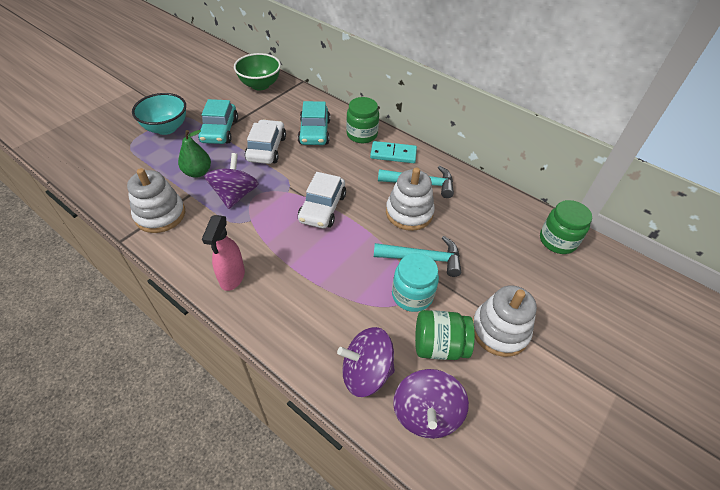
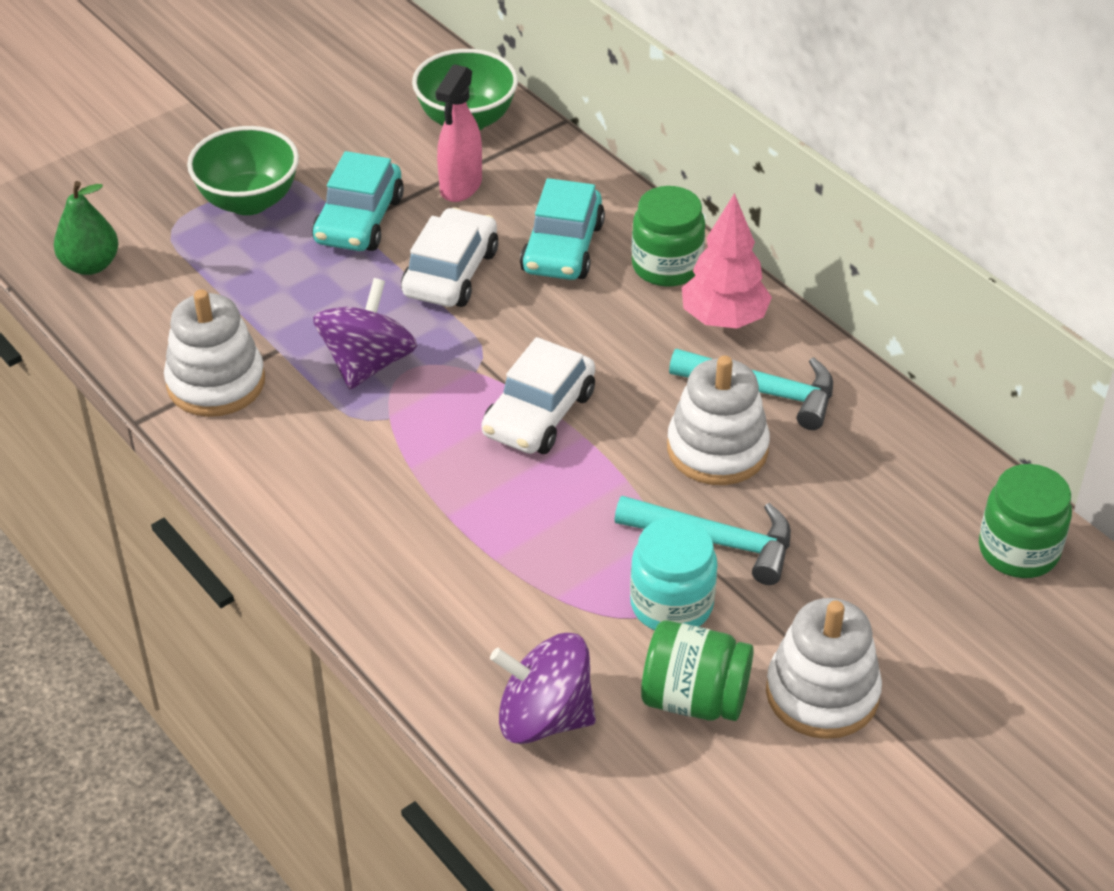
camera: 15 degrees right, 5 degrees down
turquoise bowl [132,93,186,135] -> green bowl [187,126,299,215]
green pear [178,130,211,178] -> green pear moved to [54,181,119,275]
pink spray bottle [202,215,245,291] -> pink spray bottle moved to [435,64,482,202]
turquoise domino [370,141,417,163] -> pink tree [682,193,772,328]
purple spinning top [393,369,469,439] -> none

